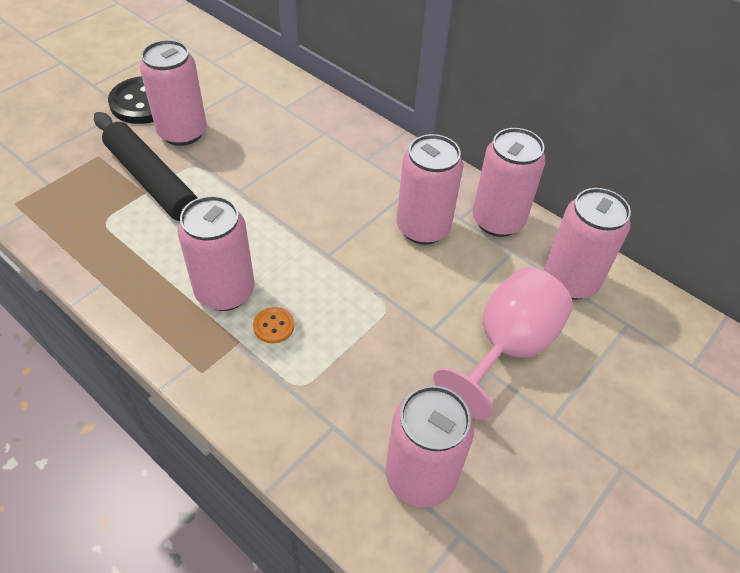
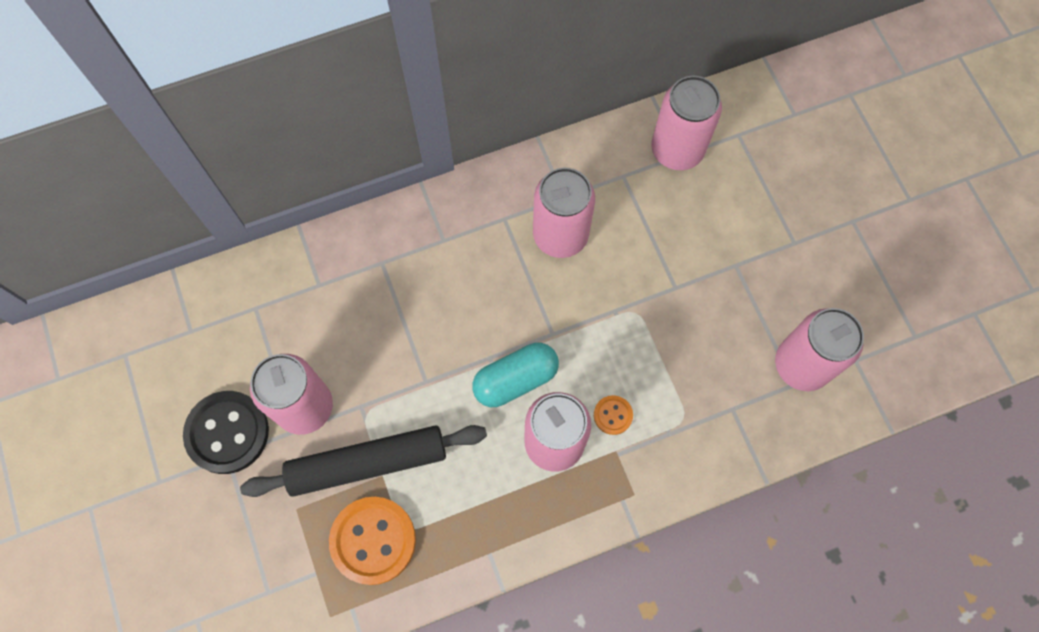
camera: 60 degrees left, 20 degrees up
pink goblet [433,267,573,420] -> none
pink can [473,128,546,237] -> none
none -> orange button [329,497,416,585]
none -> turquoise capsule [472,343,559,407]

